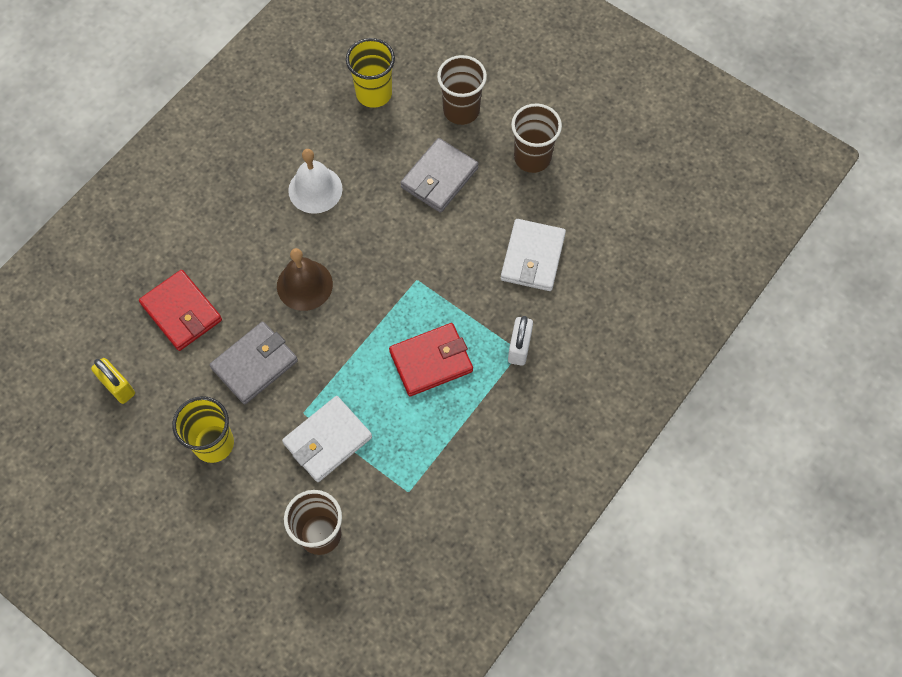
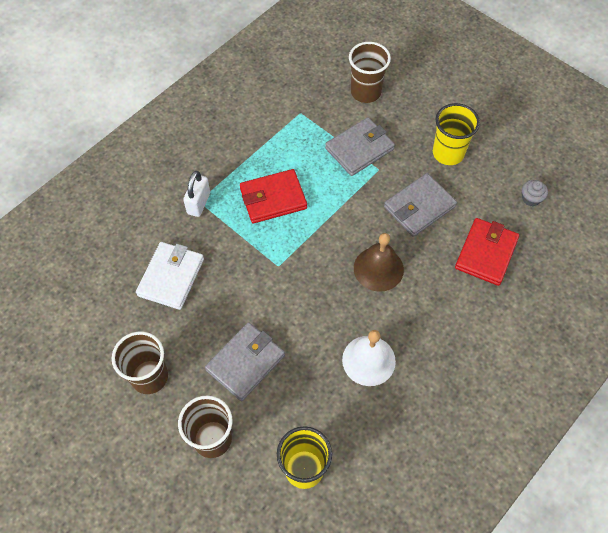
camera: 175 degrees left, 5 degrees down
yellow padlock [91,358,135,404] -> grey cupcake [522,180,548,206]
red wallet [139,270,222,351] -> red wallet turned 60 degrees clockwise [455,218,519,286]
white wallet [282,396,372,482] -> grey wallet [325,117,395,176]

